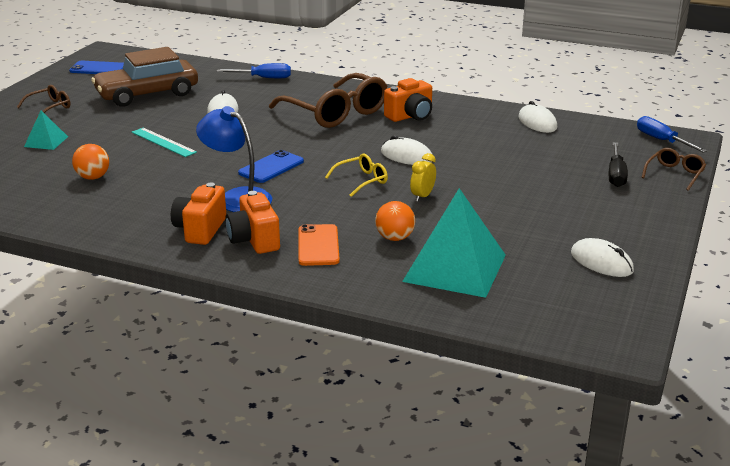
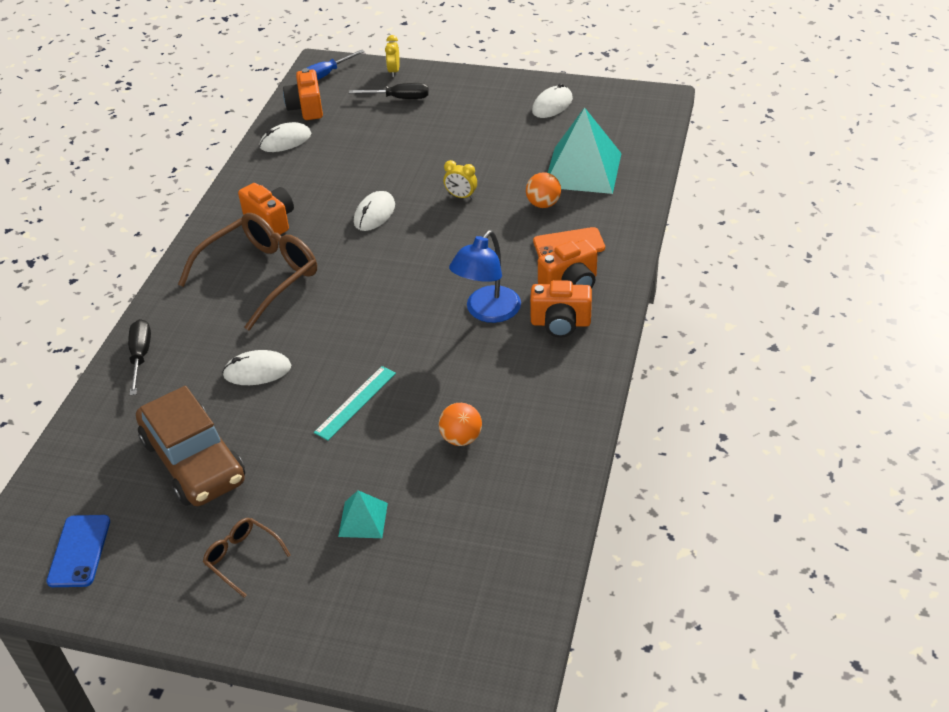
camera: 95 degrees left, 15 degrees up
blue screwdriver [217,63,291,78] -> black screwdriver [128,319,151,395]
blue phone [238,150,304,183] -> none
yellow glasses [325,154,388,197] -> none
brown glasses [641,148,706,191] -> yellow clock [385,35,400,77]
none -> orange camera [283,68,323,120]

